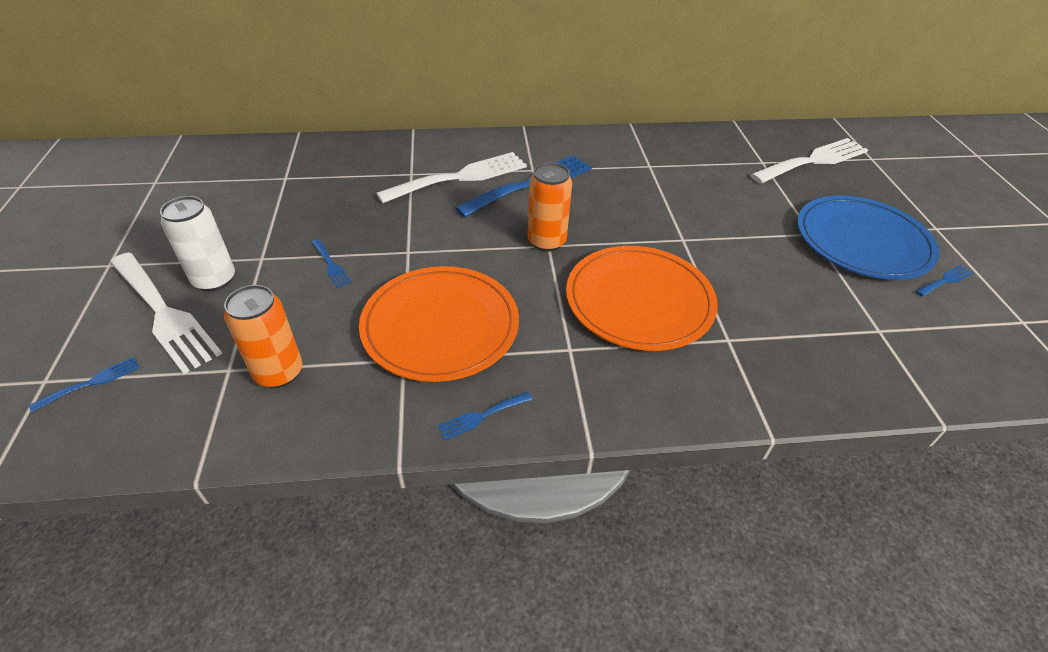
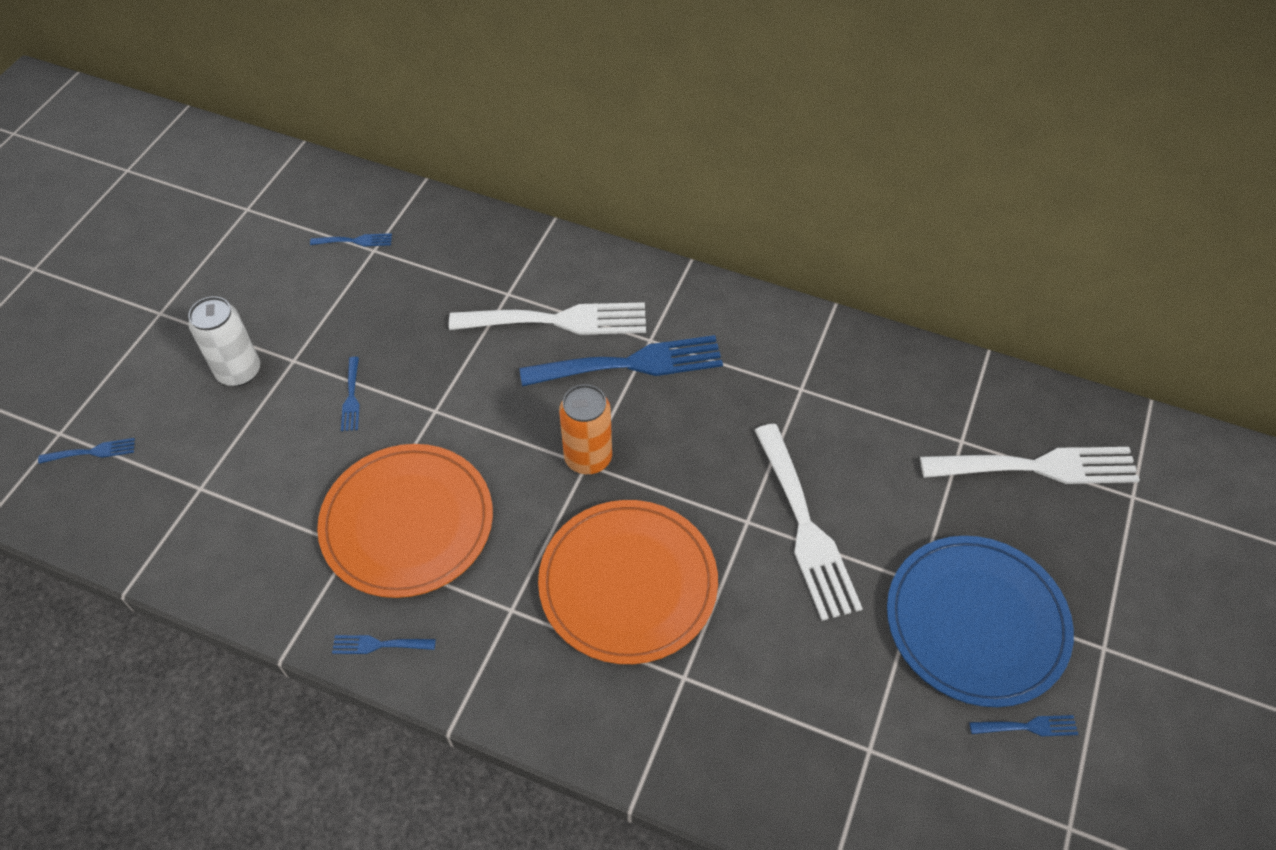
camera: 30 degrees right, 10 degrees up
white fork [110,253,223,374] -> white fork moved to [754,424,863,621]
orange can [224,285,302,388] -> none
none -> blue fork [310,233,392,246]

